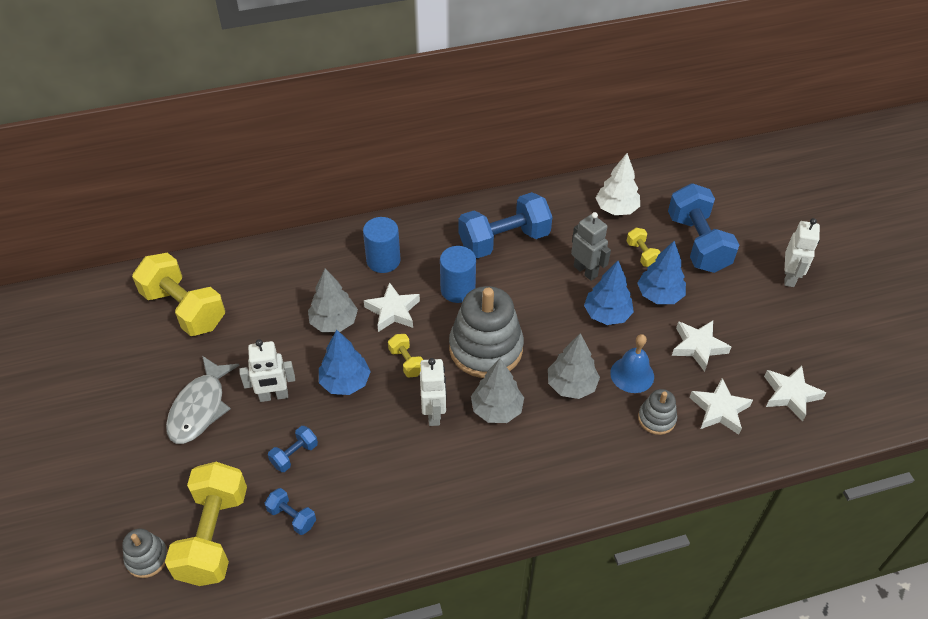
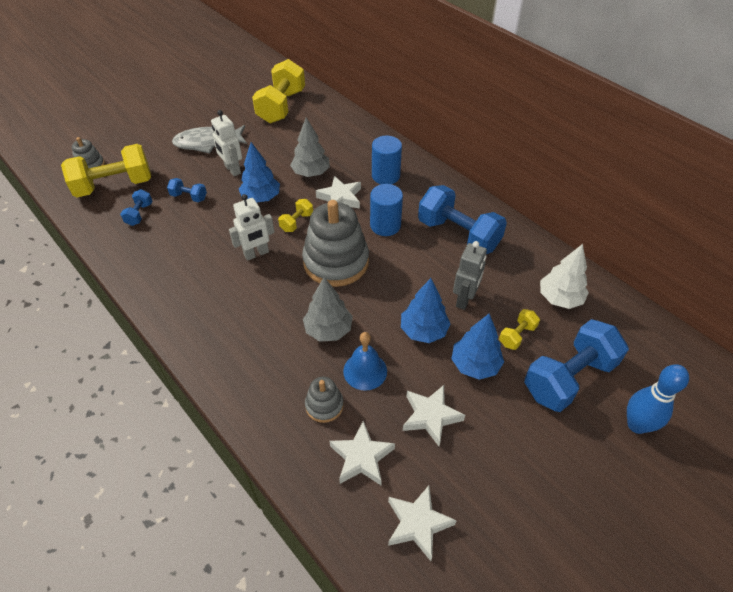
camera: 65 degrees right, 0 degrees up
grey tree [471,358,524,423] -> none
white robot [784,218,820,287] -> none
none -> blue bowling pin [627,364,689,434]

